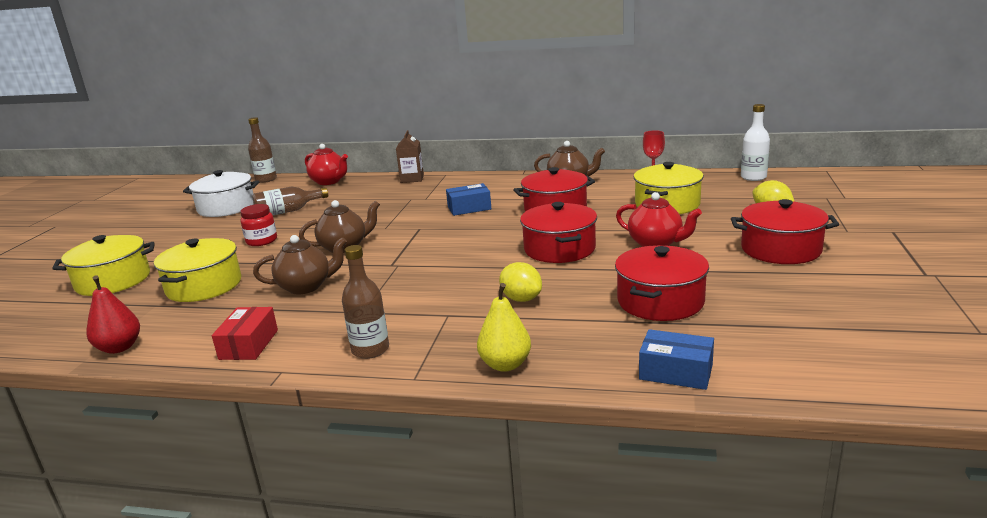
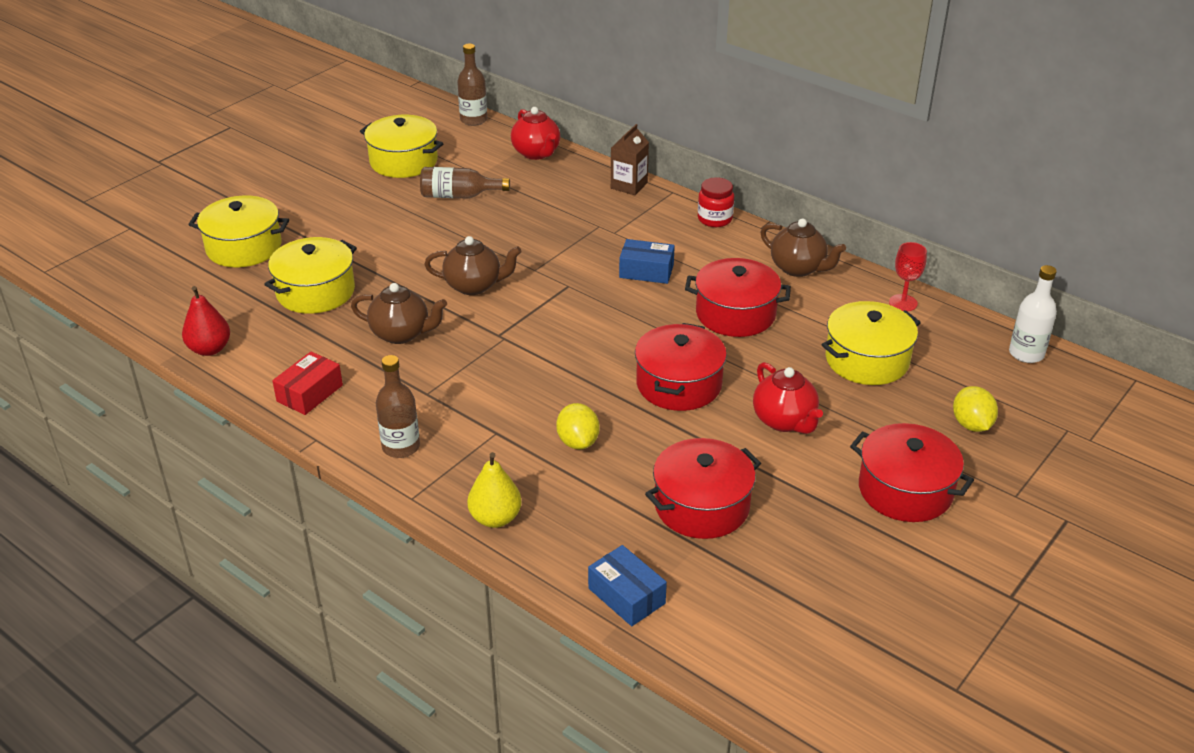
camera: 25 degrees right, 15 degrees up
white pot [183,170,259,217] -> yellow pot [360,115,443,178]
red jar [240,204,277,246] -> red jar moved to [698,177,734,227]

